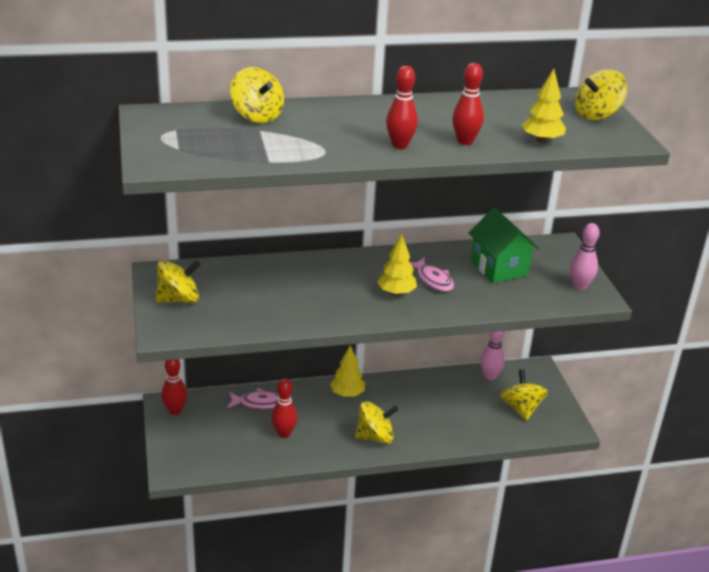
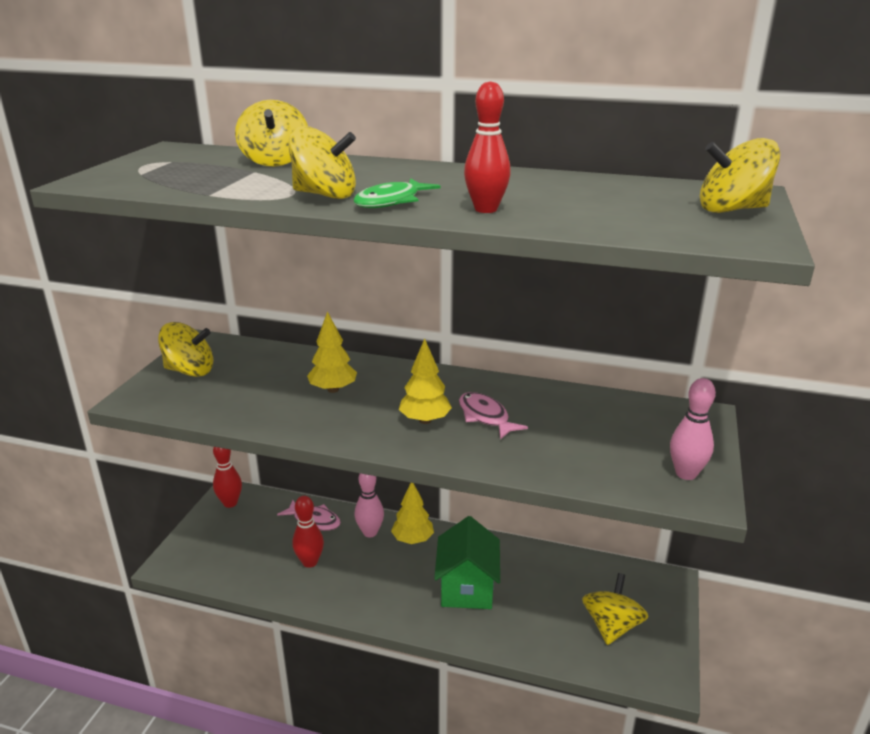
camera: 30 degrees right, 5 degrees down
yellow spinning top [355,401,399,444] -> yellow spinning top moved to [288,126,356,199]
red bowling pin [386,66,418,149] -> green fish [353,179,440,208]
pink fish [410,257,454,292] -> pink fish turned 150 degrees clockwise [459,392,528,439]
green house [469,207,539,283] -> green house moved to [434,516,500,609]
pink bowling pin [480,331,505,380] -> pink bowling pin moved to [354,473,384,537]
yellow tree [522,69,566,143] -> yellow tree moved to [307,311,357,393]

